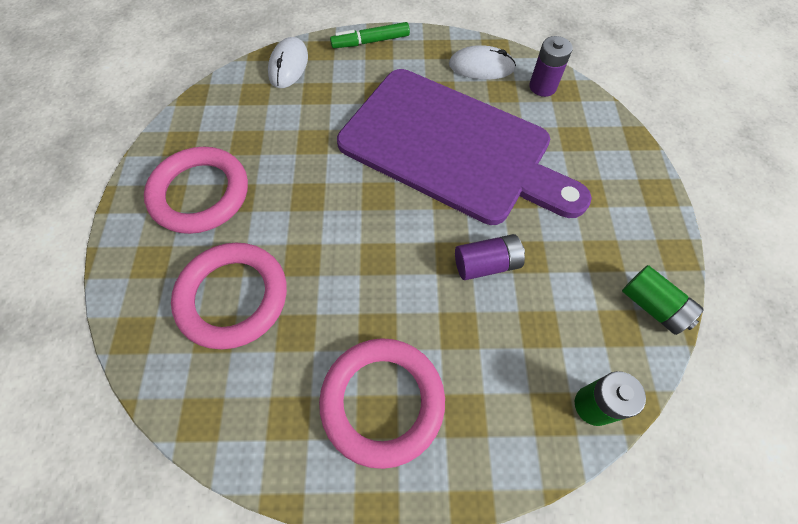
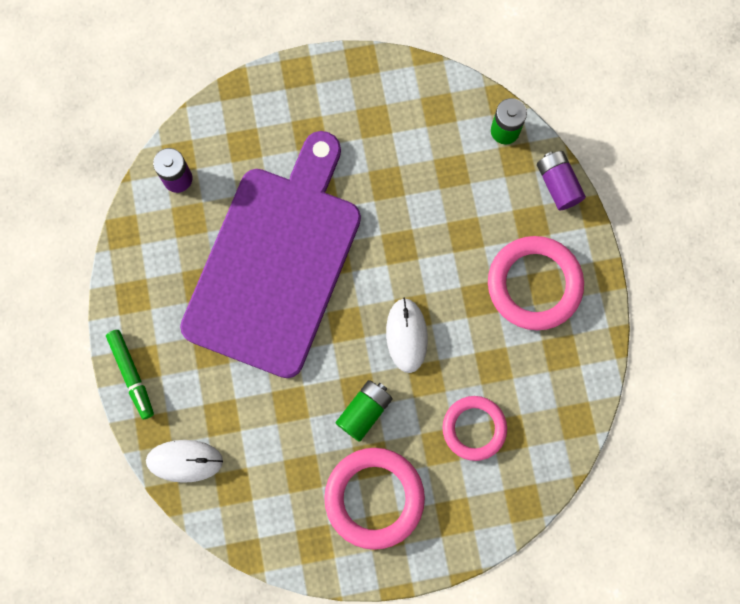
camera: 100 degrees left, 15 degrees up
pink ring [171,242,287,349] -> pink ring [443,396,507,461], size x0.66
white mouse [449,45,516,80] -> white mouse moved to [386,298,428,373]
purple battery [455,234,525,280] -> purple battery moved to [537,151,586,210]
green battery [622,265,704,335] -> green battery moved to [336,380,393,442]

